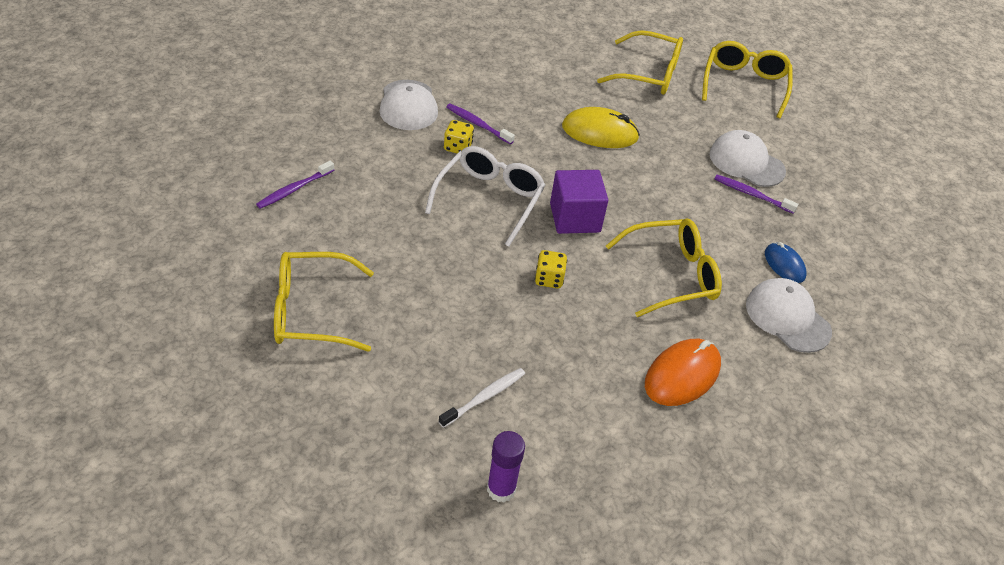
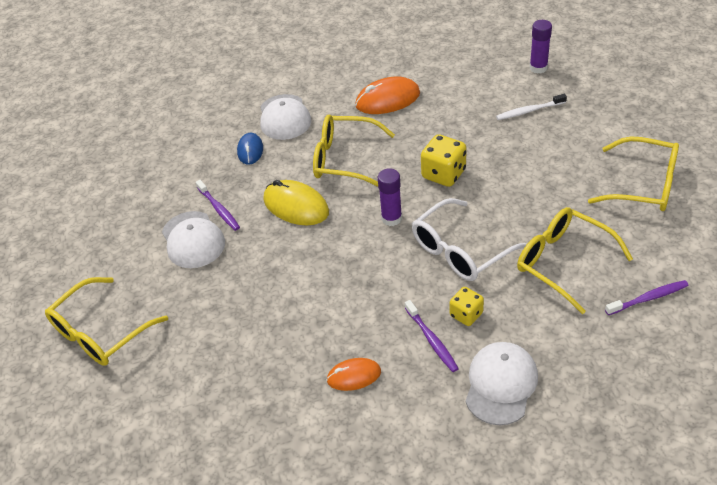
camera: 145 degrees left, 0 degrees up
yellow dice [535,250,567,288] -> yellow dice [421,134,466,187], size x1.58
purple cube [550,170,608,234] -> purple glue stick [378,168,402,226]
yellow mouse [562,107,640,148] -> yellow mouse moved to [264,180,329,225]
yellow glasses [597,30,683,95] -> yellow glasses moved to [517,207,633,314]
none -> orange mouse [326,358,381,391]

